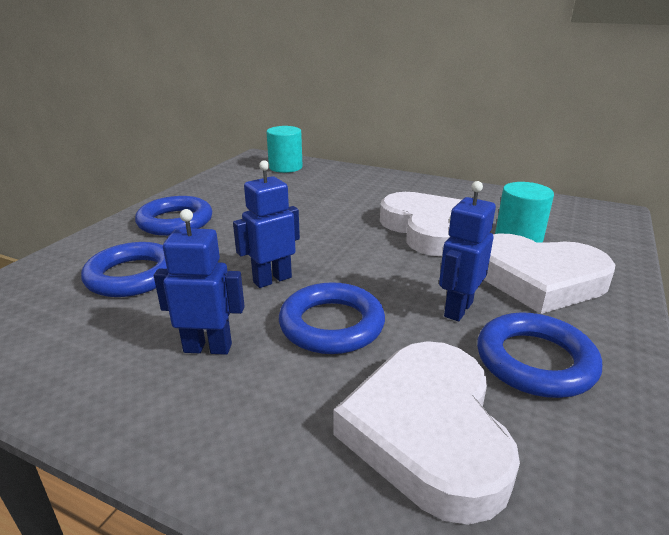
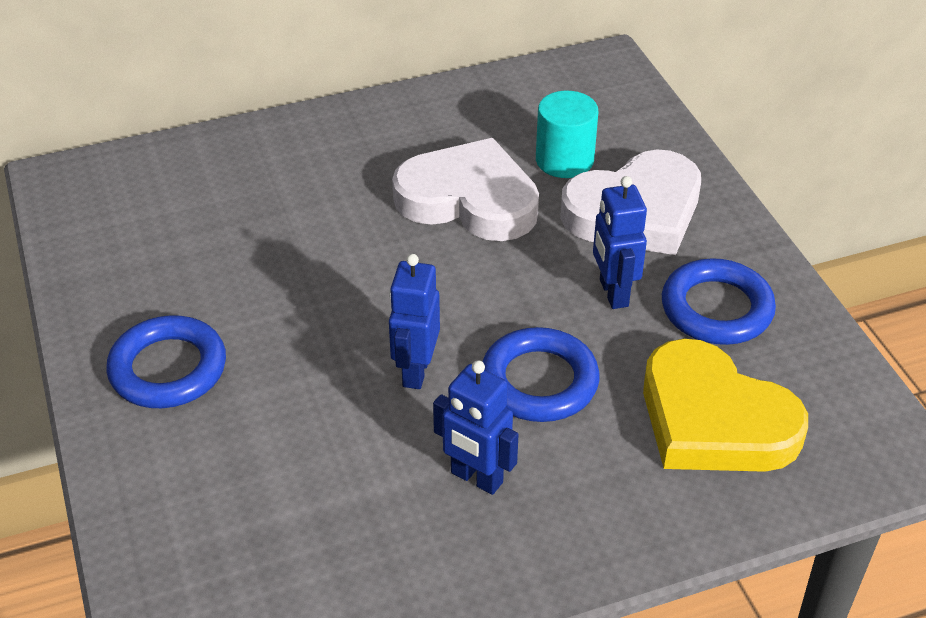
camera: 45 degrees left, 15 degrees up
blue ring [81,242,167,297] -> none
blue robot [154,209,245,355] -> blue robot turned 105 degrees counterclockwise [433,360,519,495]
turquoise cylinder [266,126,302,173] -> none
white heart [334,341,520,525] -> yellow heart [643,339,808,472]

